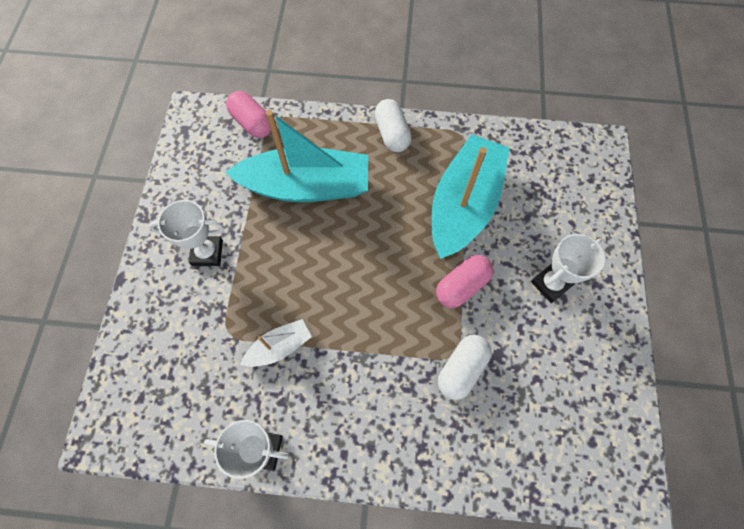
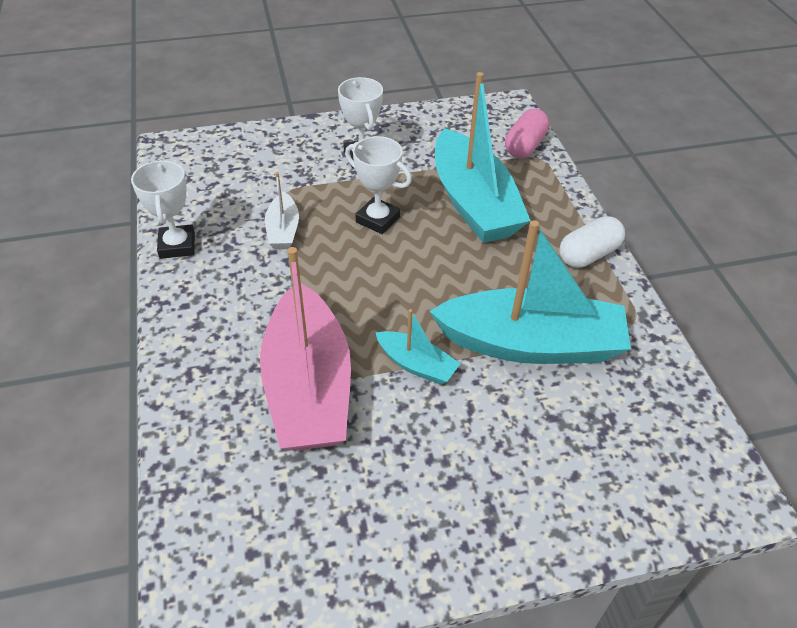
camera: 70 degrees right, 20 degrees down
white boat [240,319,312,367] -> white boat turned 45 degrees clockwise [265,172,299,250]
pink capsule [436,255,493,308] -> turquoise boat [376,309,461,385]
white capsule [438,335,492,400] -> pink boat [260,247,351,451]
white trophy [531,234,605,303] -> white trophy moved to [345,136,412,234]

